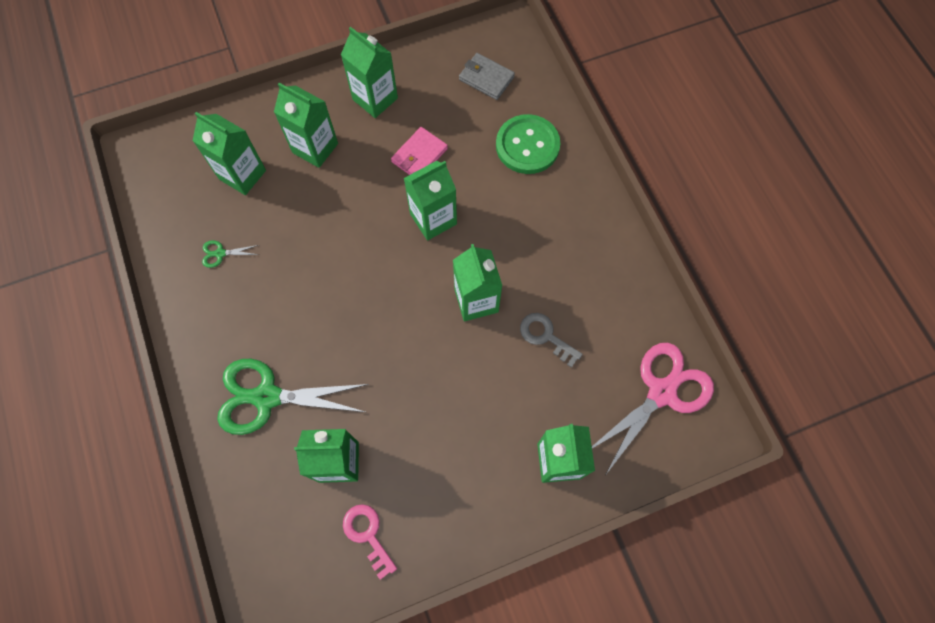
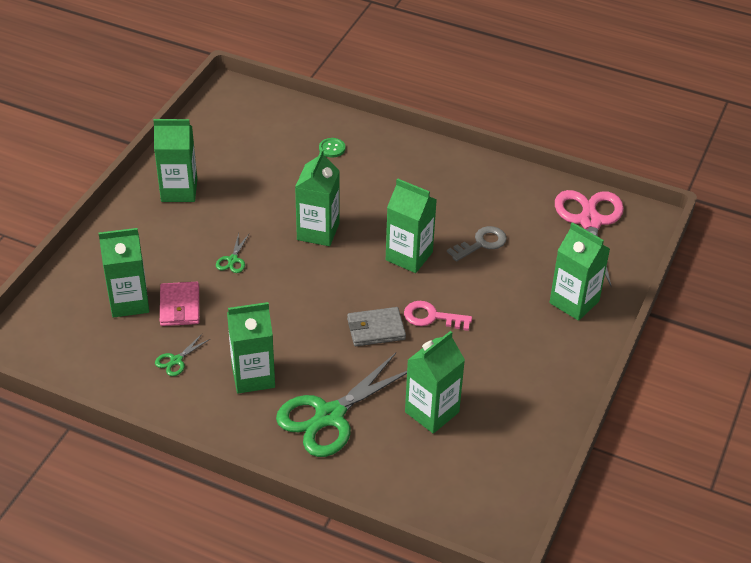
camera: 45 degrees left, 25 degrees down
green carton [274,83,338,168] -> green carton moved to [227,302,275,393]
pink key [343,504,397,580] -> pink key moved to [404,301,472,331]
pink wallet [391,127,448,175] -> pink wallet moved to [160,282,199,326]
grey wallet [459,53,515,100] -> grey wallet moved to [347,307,406,346]
green button [496,114,560,174] -> green button [319,138,345,158], size x0.43
grey key [520,313,583,368] -> grey key turned 150 degrees clockwise [447,226,507,262]
none -> green scissors [216,233,249,273]

